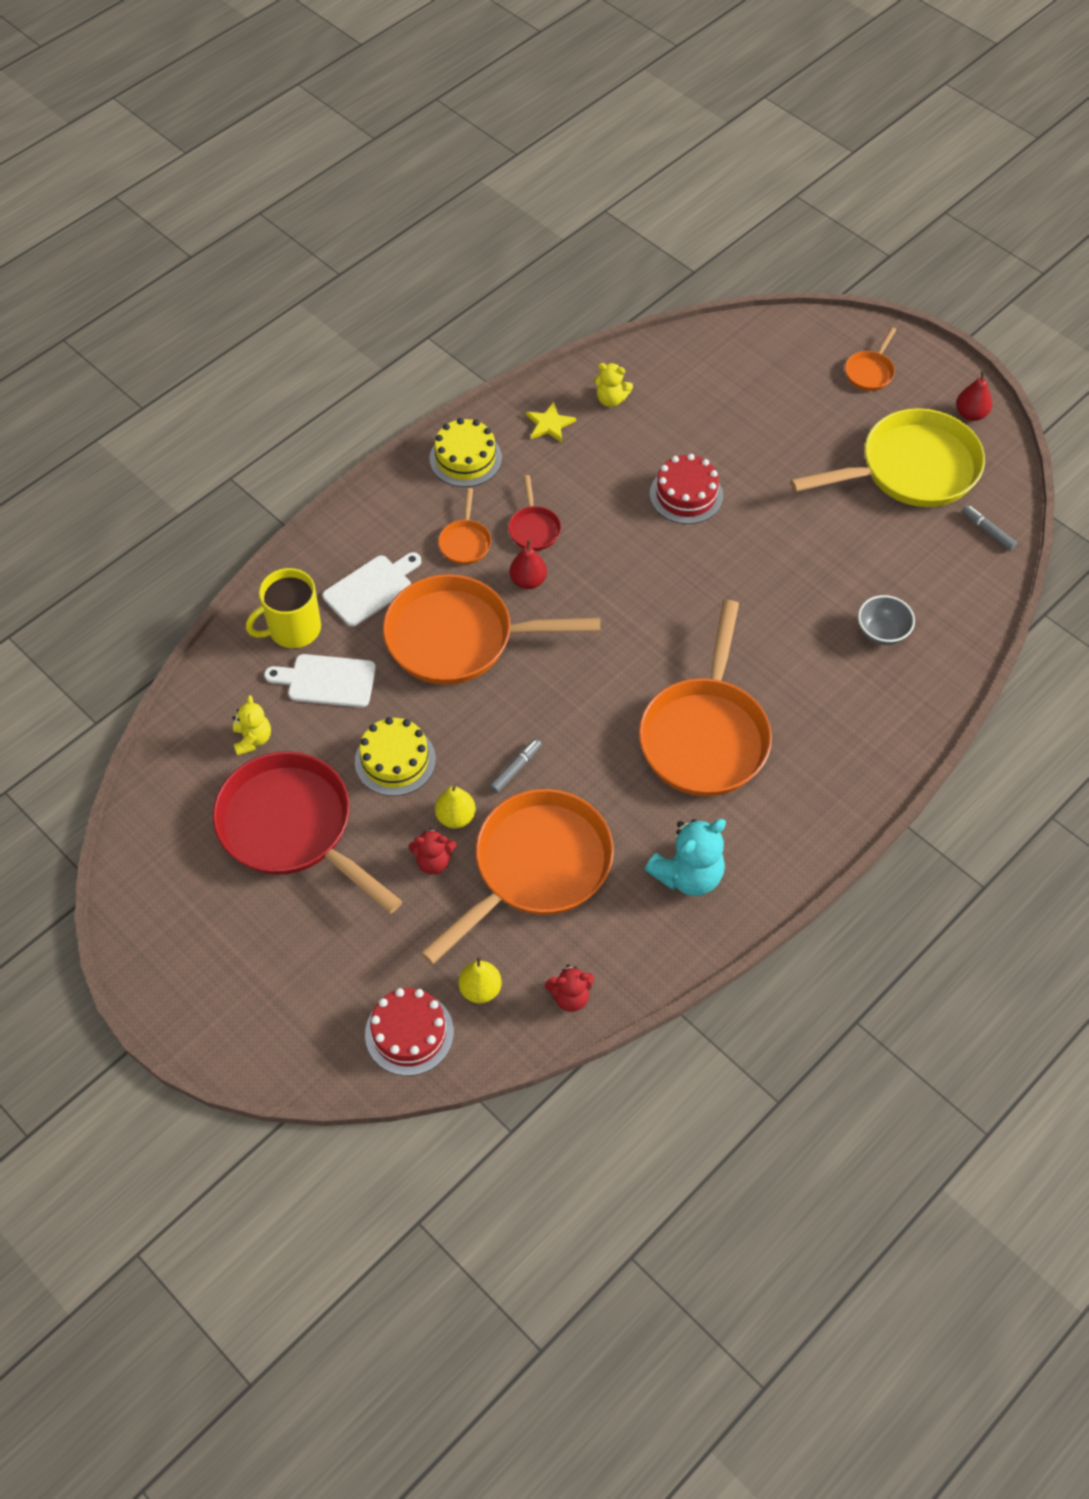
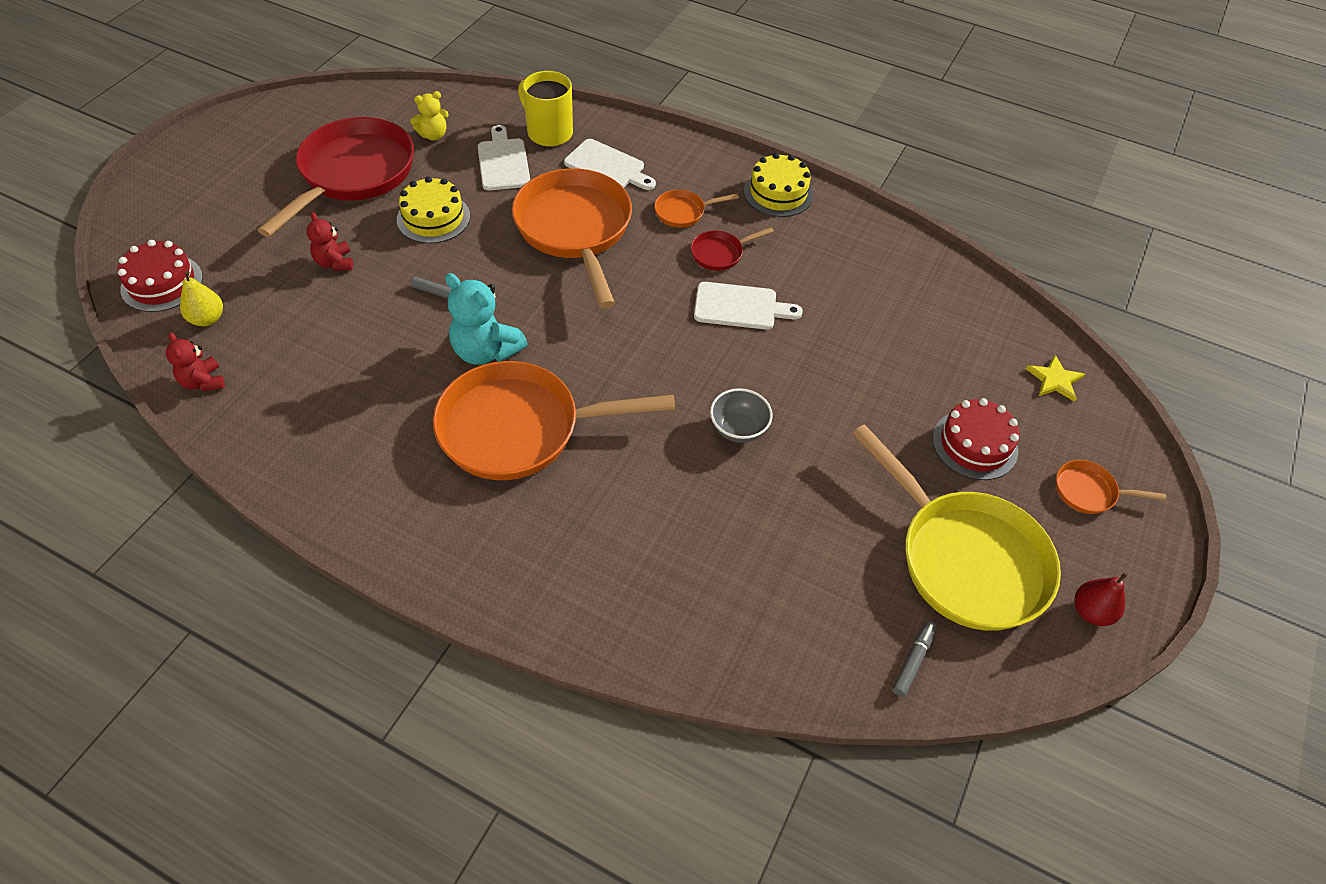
camera: 70 degrees right, 5 degrees down
orange pan [421,789,614,964] -> none
yellow pear [435,785,476,829] -> none
red pear [510,540,547,589] -> none
yellow star [526,402,576,442] -> yellow star moved to [1026,355,1085,402]
yellow teddy bear [594,363,633,407] -> none
turquoise teddy bear [645,819,726,896] -> turquoise teddy bear moved to [445,273,528,365]
red cake [650,454,723,524] -> red cake moved to [932,398,1019,480]
grey bowl [858,595,915,645] -> grey bowl moved to [710,388,773,443]
none -> white cutting board [694,282,803,330]

